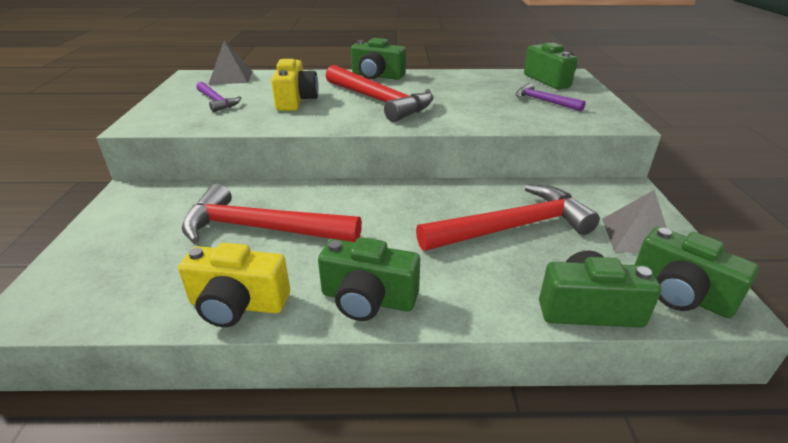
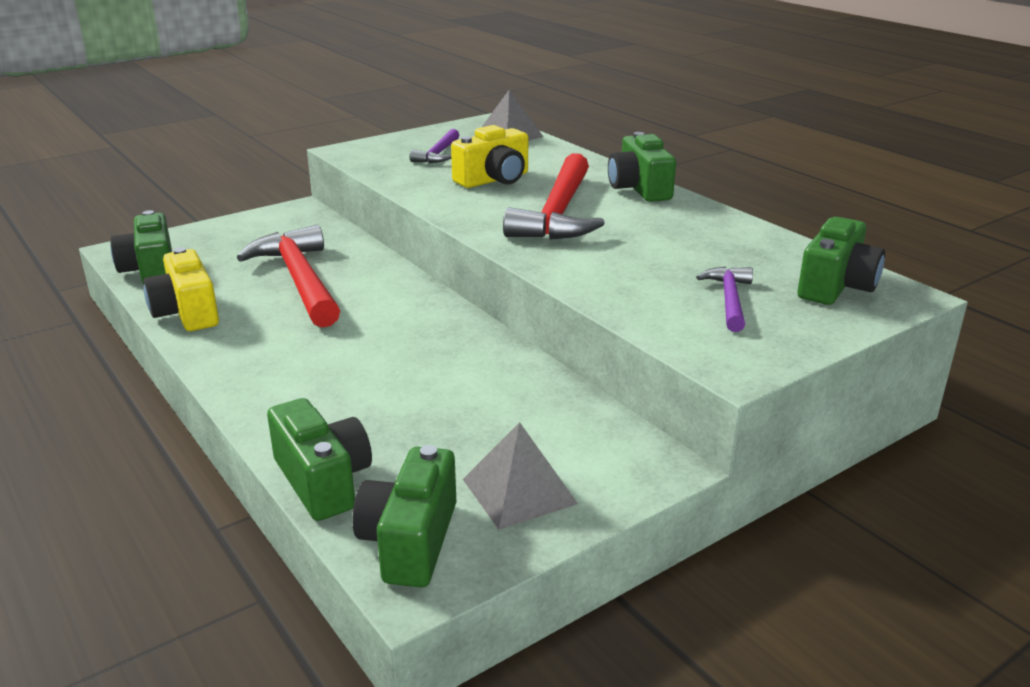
camera: 55 degrees right, 5 degrees down
green camera [318,237,420,321] -> green camera moved to [110,210,172,285]
red hammer [416,184,600,251] -> none

